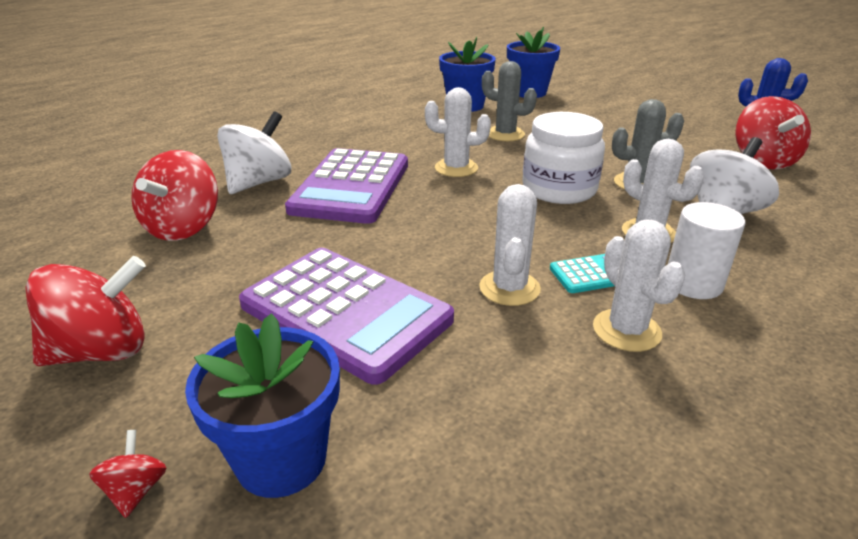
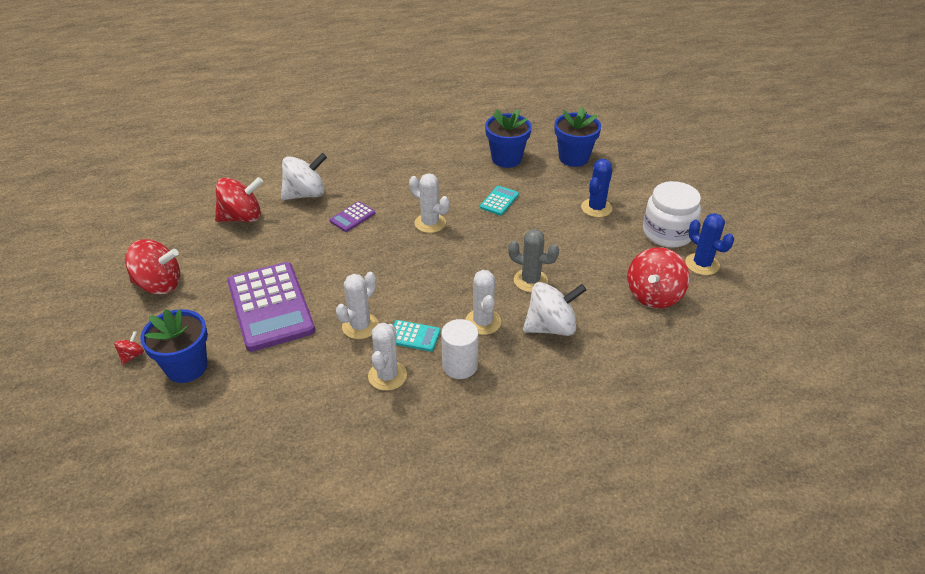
camera: 30 degrees right, 10 degrees up
red spinning top [131,150,218,241] -> red spinning top turned 150 degrees counterclockwise [215,177,263,222]
purple calculator [285,148,408,224] -> purple calculator [329,201,375,232], size x0.44
grey cactus [482,61,537,141] -> turquoise calculator [480,186,519,215]
white jar [522,112,605,204] -> white jar moved to [643,181,701,248]
none -> blue cactus [581,159,612,217]

